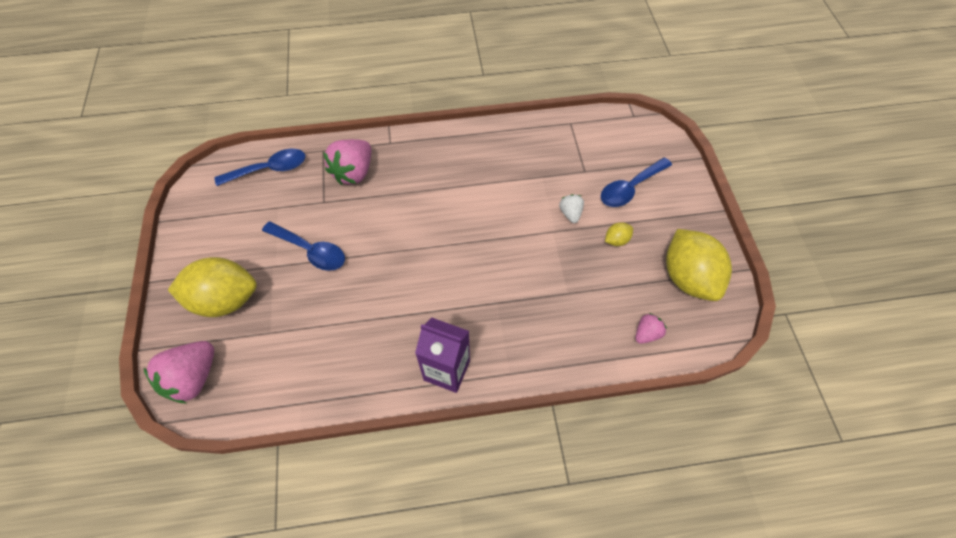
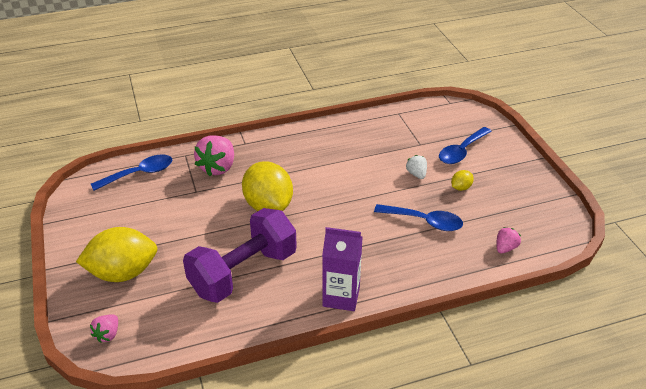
camera: 10 degrees left, 20 degrees down
pink strawberry [144,341,214,403] -> pink strawberry [90,314,118,343], size x0.53
blue spoon [262,221,345,271] -> blue spoon moved to [374,204,463,231]
yellow lemon [666,229,732,301] -> yellow lemon moved to [242,161,293,211]
none -> purple dumbbell [183,208,297,303]

